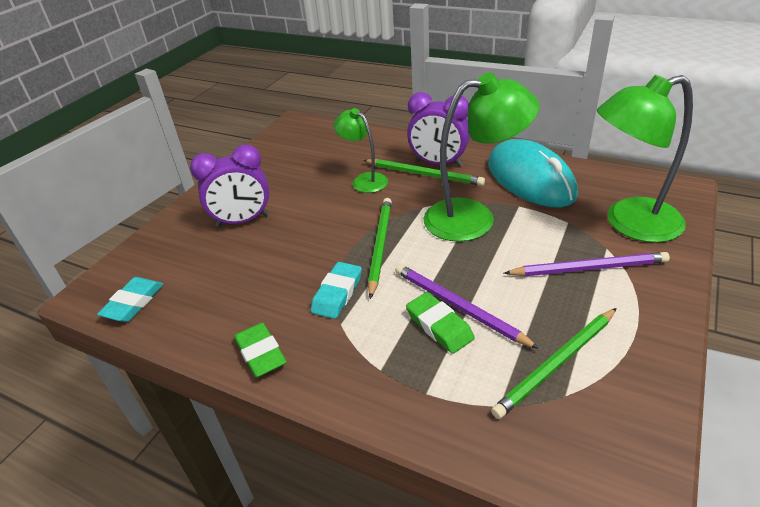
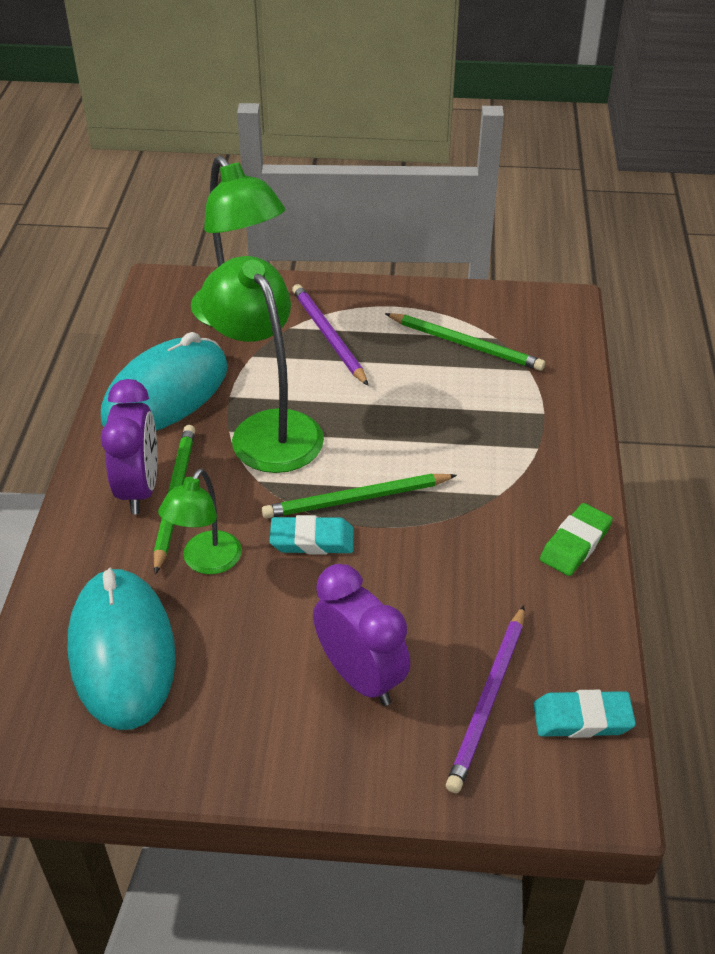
camera: 115 degrees left, 5 degrees up
turquoise eraser [311,262,362,319] -> turquoise eraser moved to [269,515,354,555]
purple pencil [395,264,539,349] -> purple pencil moved to [446,605,525,793]
green eraser [406,292,475,354] -> none
none -> turquoise mouse [68,568,176,730]

